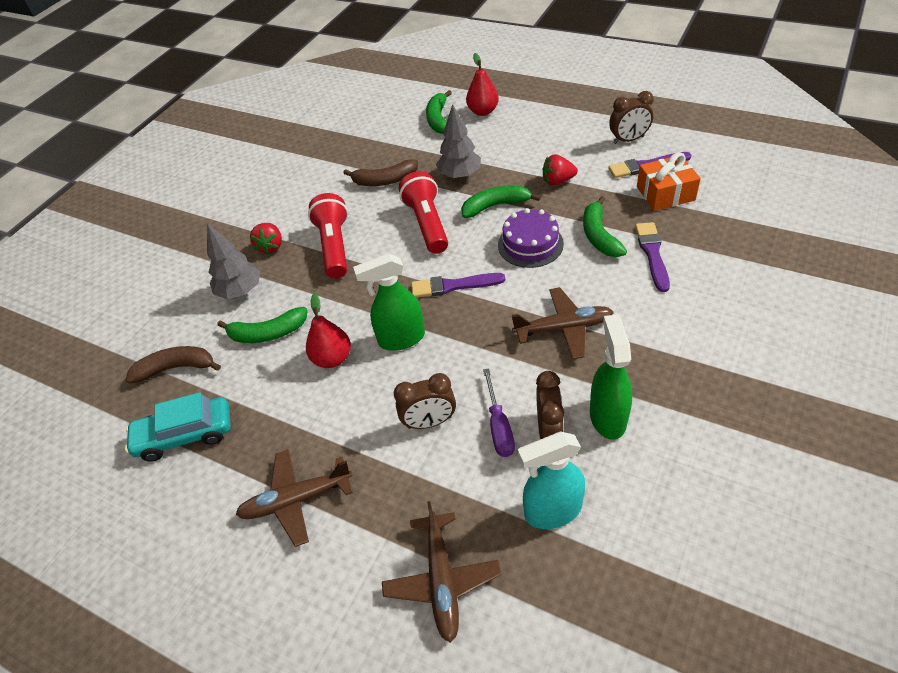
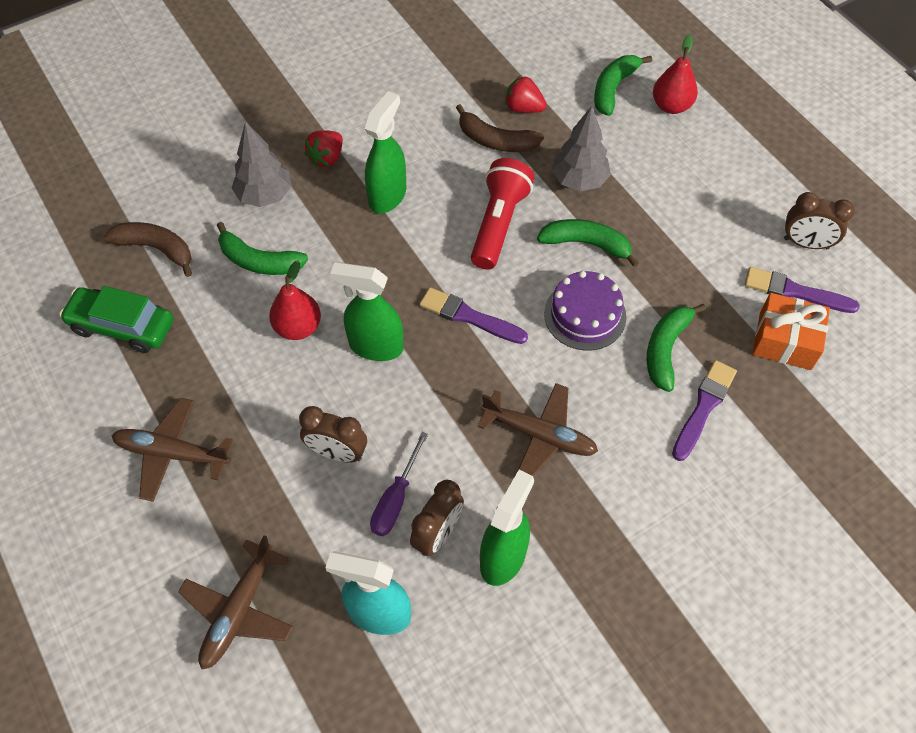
camera: 25 degrees right, 10 degrees up
turquoise car [125,392,231,462] -> green car [59,286,173,353]
red flashlight [308,193,348,279] -> green spray bottle [365,91,406,213]
red strawberry [543,154,578,186] -> red strawberry moved to [505,75,547,113]

